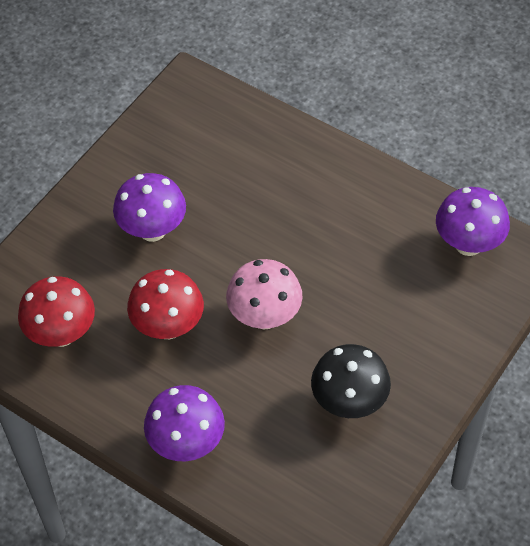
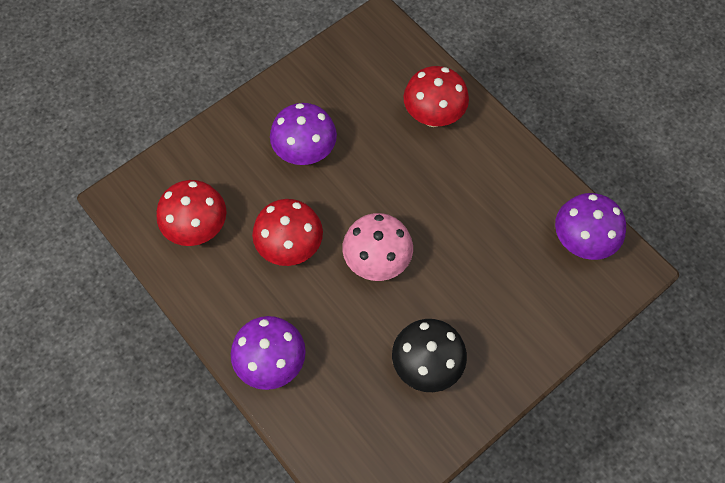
camera: 15 degrees right, 10 degrees up
none -> red mushroom [404,66,469,127]

